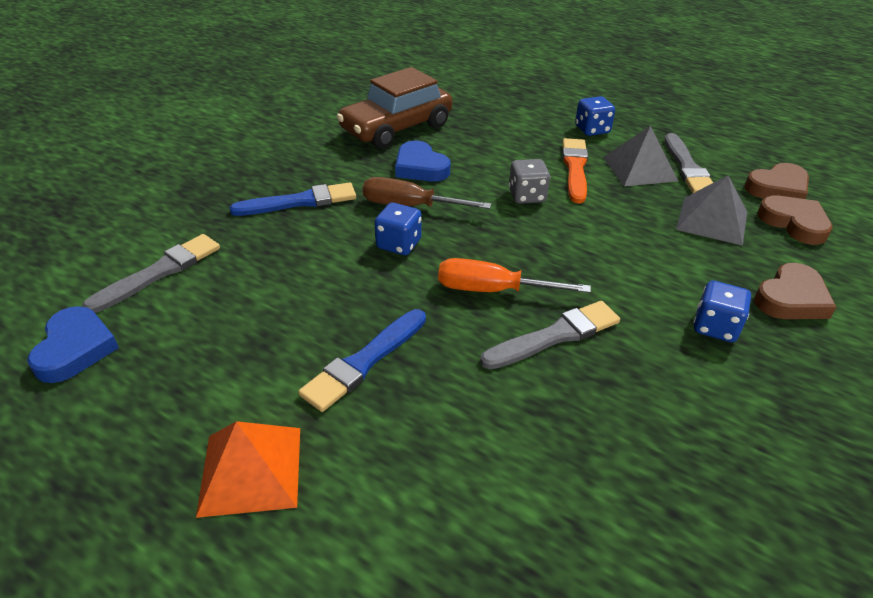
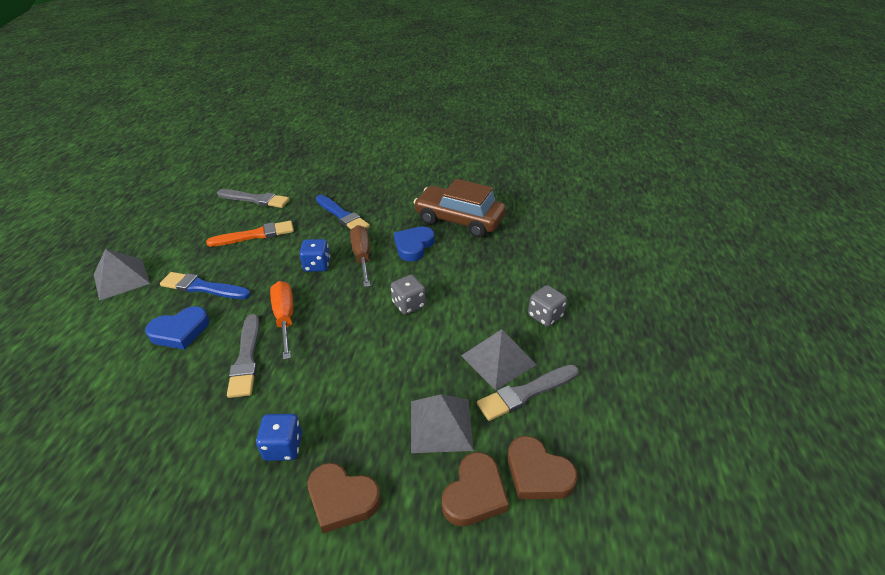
camera: 65 degrees right, 0 degrees up
blue heart [27,306,119,383] -> blue heart moved to [145,306,209,350]
orange pyramid [196,421,300,518] -> grey pyramid [94,249,150,301]
grey brush [480,301,620,369] -> grey brush turned 45 degrees clockwise [227,314,260,398]
orange brush [562,138,588,204] -> orange brush moved to [206,221,294,247]
blue dice [575,96,615,136] -> grey dice [528,285,567,327]

